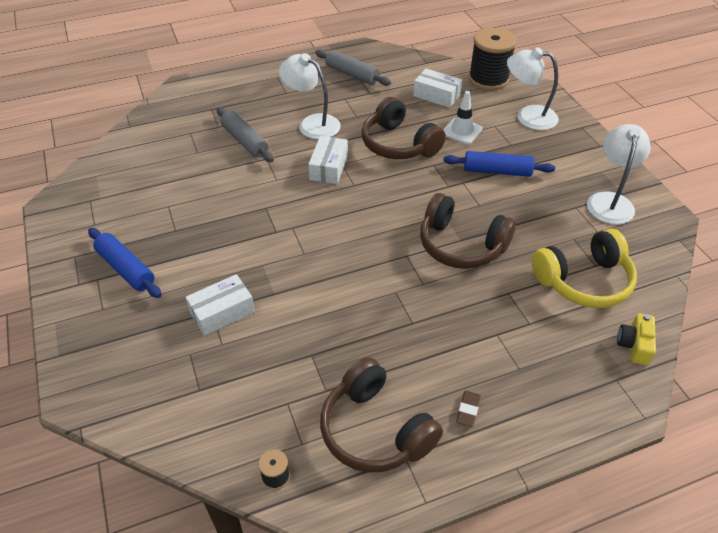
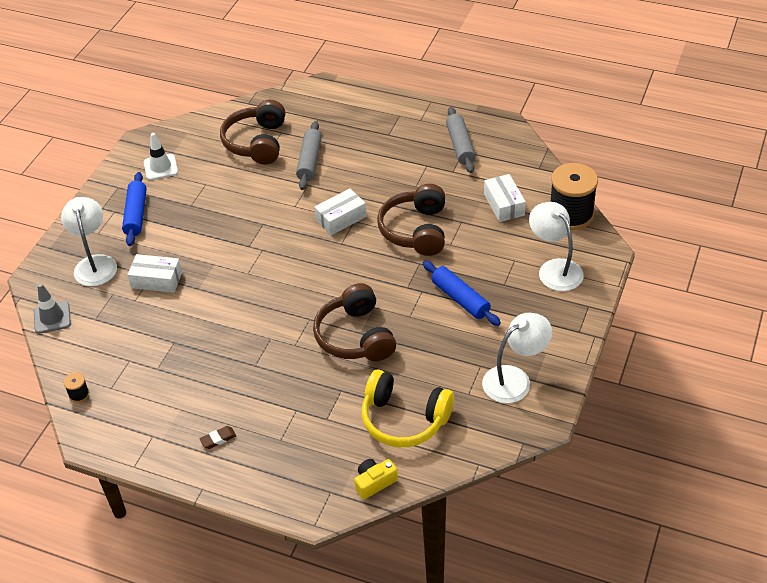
camera: 45 degrees right, 0 degrees up
white lamp [279,53,341,139] -> white lamp moved to [61,197,117,286]
brown headphones [320,357,443,473] -> brown headphones moved to [220,100,285,164]
white traffic cone [443,91,483,144] -> white traffic cone moved to [144,133,178,180]
none -> grey traffic cone [34,283,71,334]

